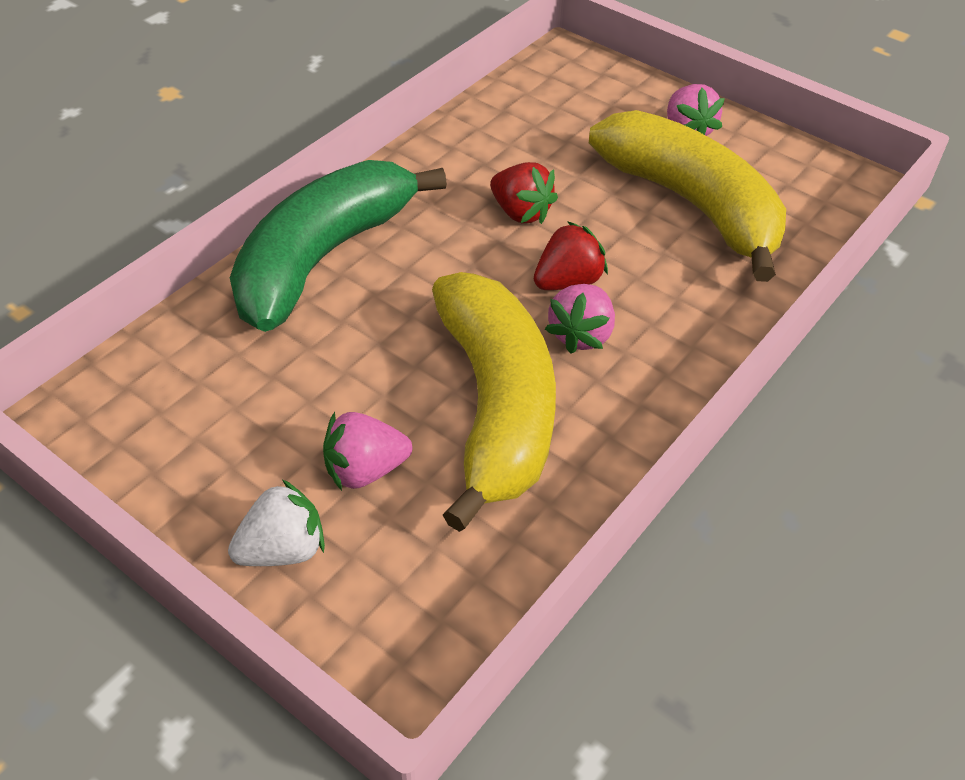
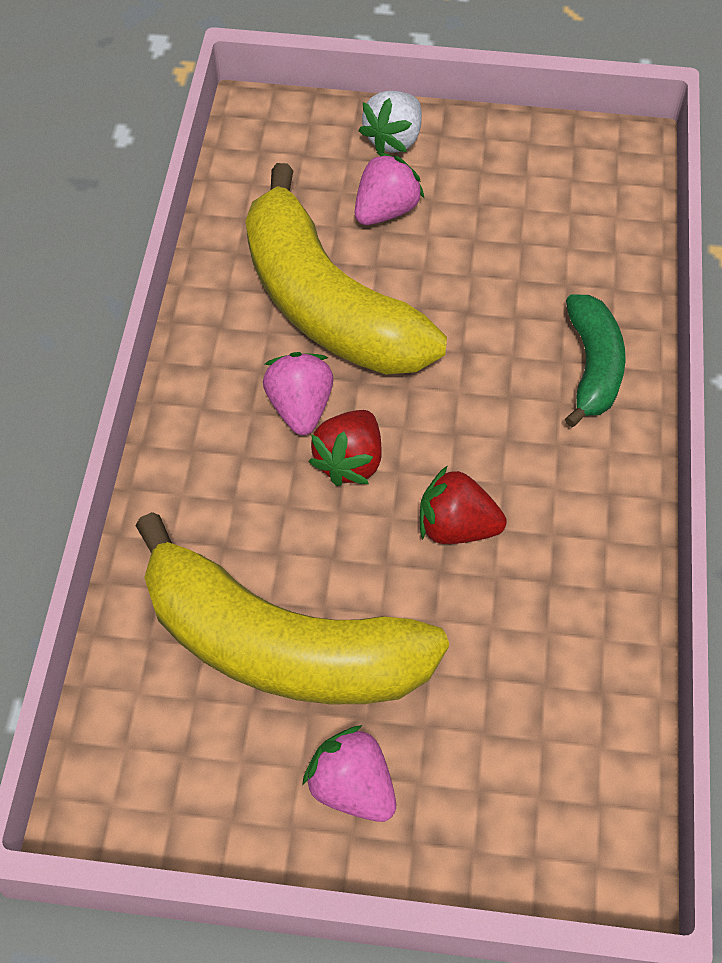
camera: 150 degrees right, 10 degrees up
green banana [230,160,447,332] -> green banana [565,295,626,428], size x0.53

